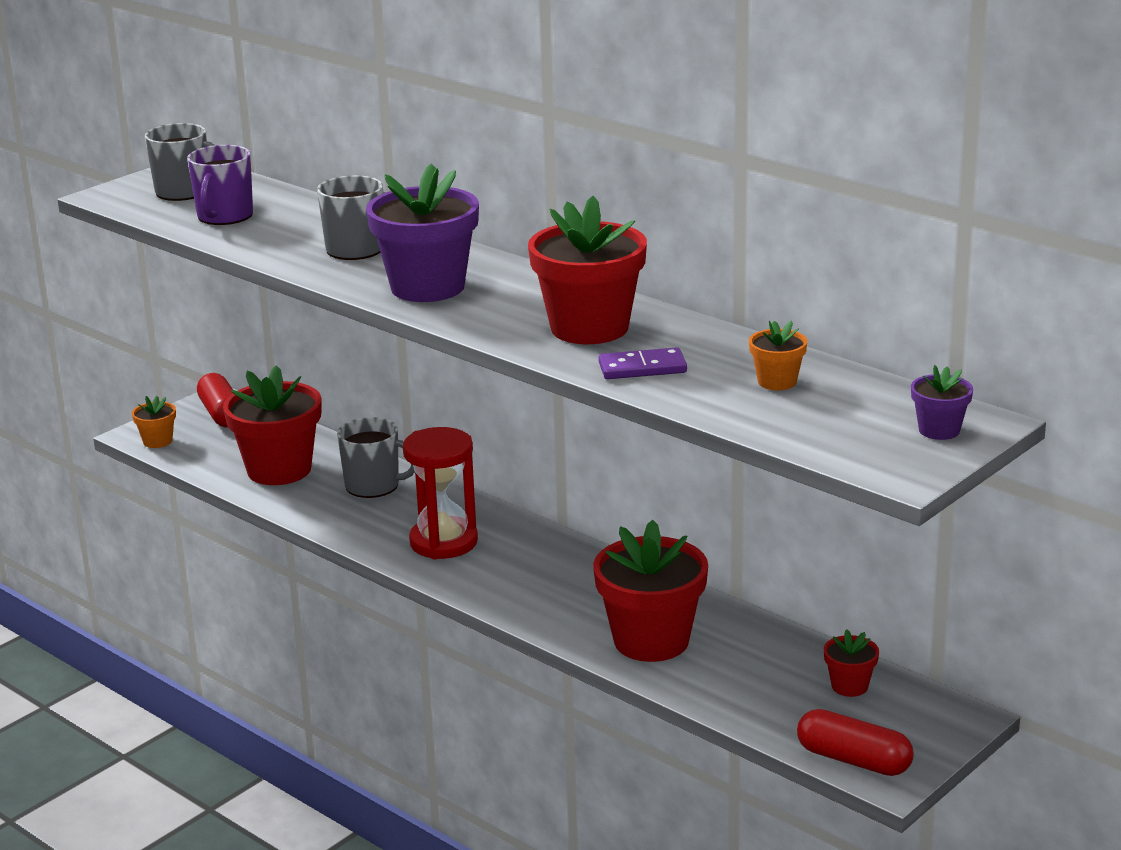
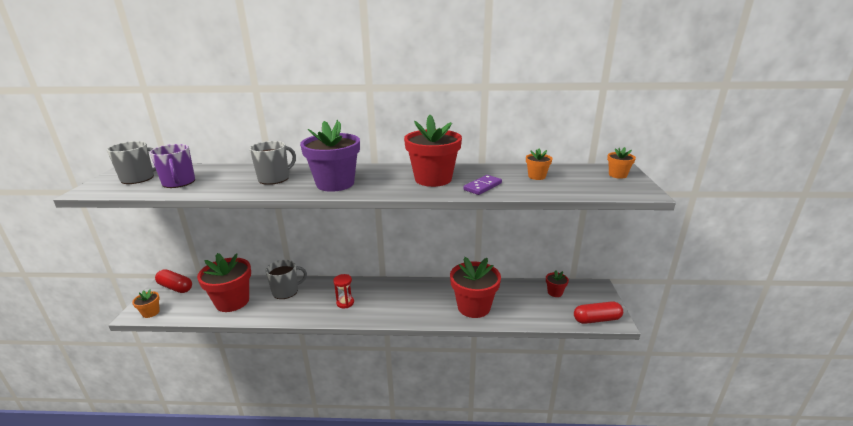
camera: 40 degrees left, 0 degrees up
red hourglass [403,427,478,559] -> red hourglass [333,274,354,308], size x0.56
purple flower pot [911,365,973,440] -> orange flower pot [607,147,636,179]

